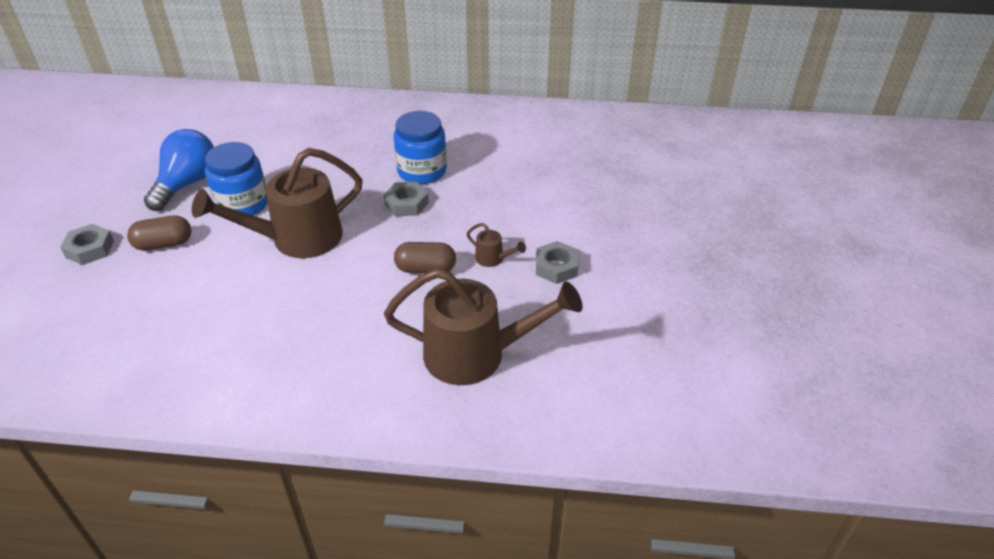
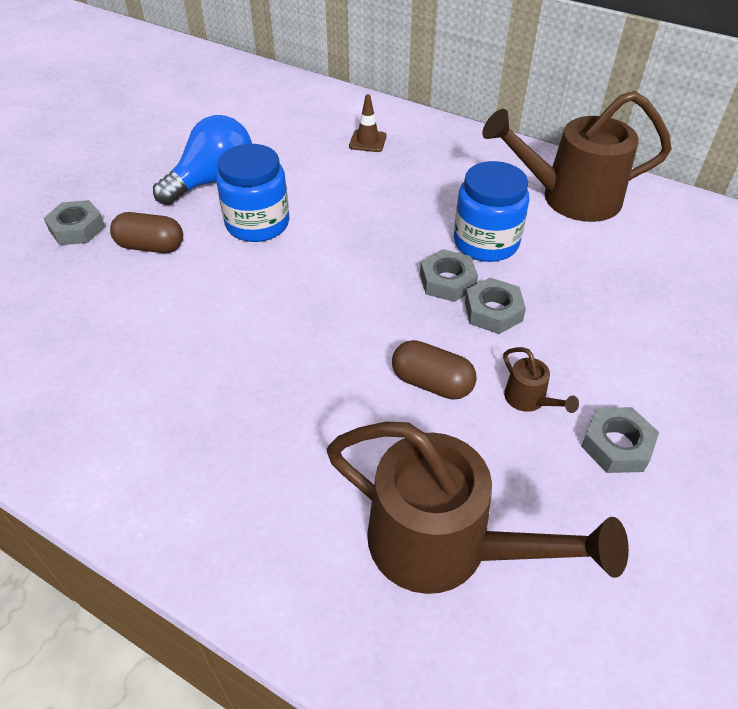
camera: 25 degrees right, 5 degrees up
brown watering can [192,148,363,258] -> brown watering can moved to [482,91,672,222]
none -> brown traffic cone [349,94,387,152]
none -> grey nut [465,278,526,334]

